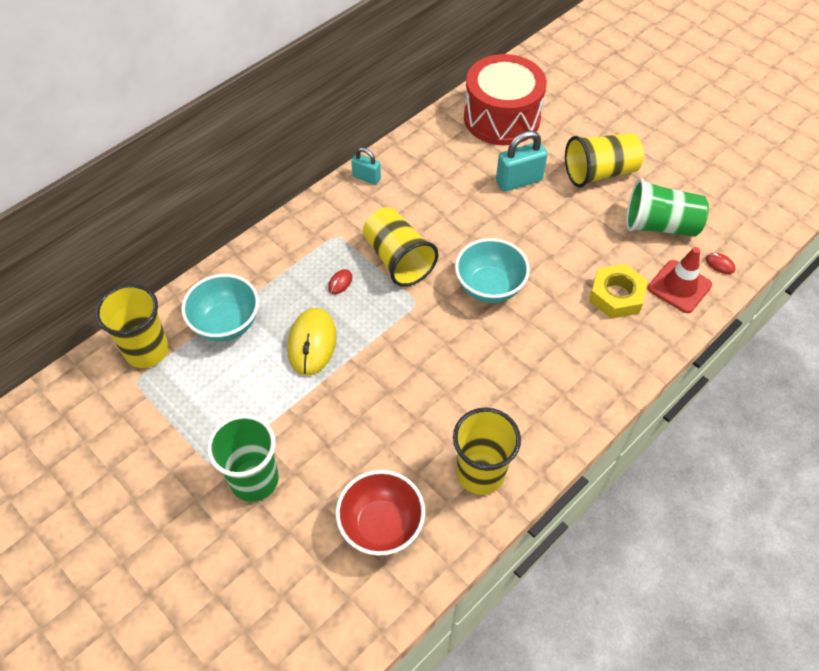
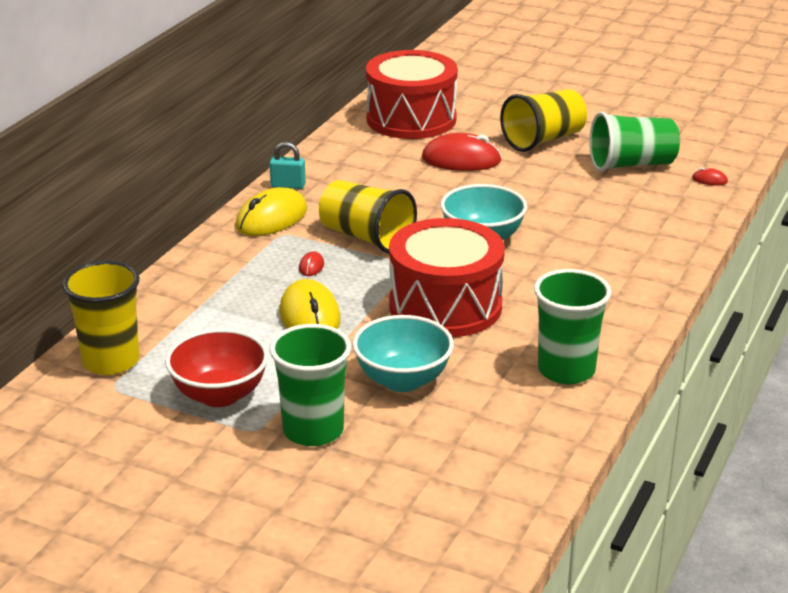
camera: 20 degrees left, 25 degrees down
turquoise bowl [181,274,259,341] -> turquoise bowl moved to [352,315,454,392]
red bowl [336,470,425,556] -> red bowl moved to [165,328,269,407]
yellow cup [453,408,521,495] -> green cup [534,269,611,384]
turquoise padlock [496,131,548,192] -> red mouse [422,133,502,171]
yellow nut [589,264,648,319] -> none
red traffic cone [648,247,712,313] -> none
none -> yellow mouse [236,187,307,236]
none -> red drum [389,218,505,337]

